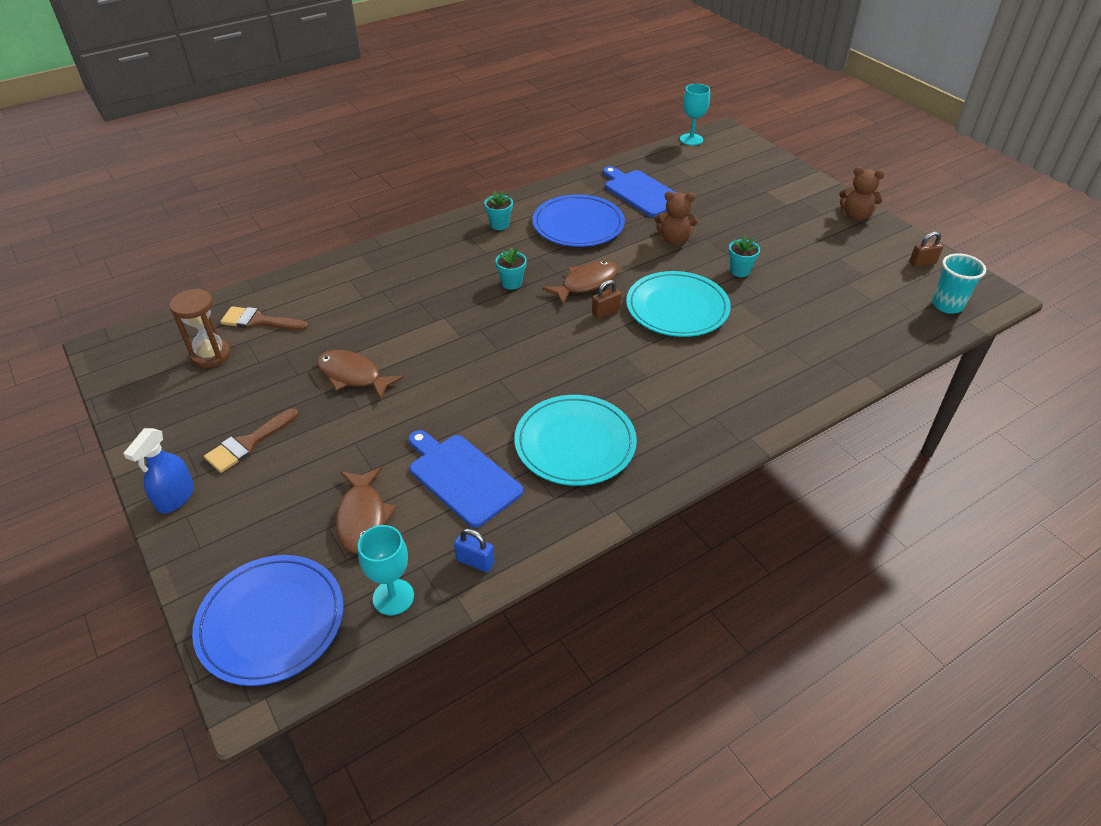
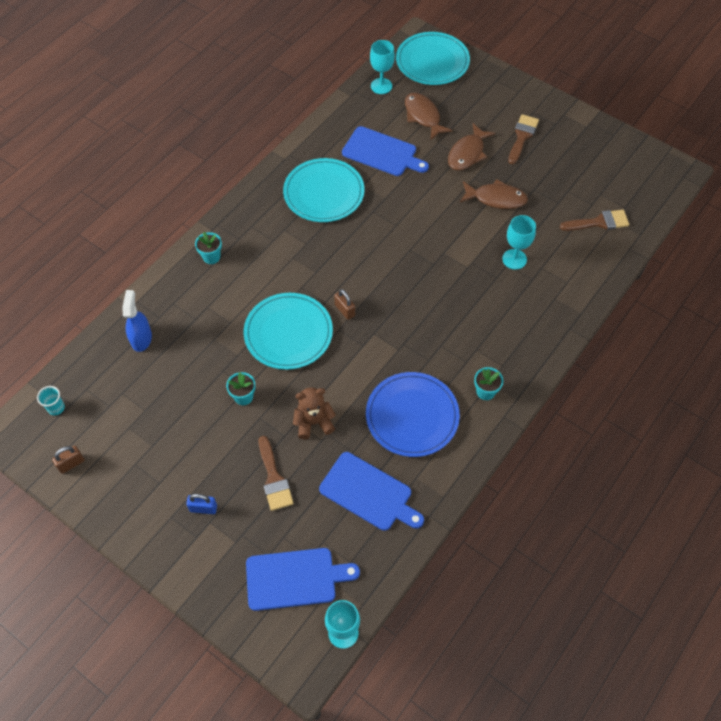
camera: 160 degrees right, 15 degrees up
blue spray bottle [123,428,194,513] -> blue spray bottle moved to [122,290,152,352]
brown hourglass [169,289,231,368] -> none
blue plate [192,555,344,686] -> turquoise plate [396,32,470,85]
blue padlock [454,528,495,572] -> blue padlock moved to [186,494,217,514]
turquoise flower pot [495,248,527,290] -> turquoise flower pot moved to [195,232,222,264]
brown fish [542,261,618,305] -> brown fish moved to [448,123,495,170]
brown padlock [592,280,621,319] -> brown padlock turned 75 degrees counterclockwise [334,289,355,320]
brown teddy bear [839,167,885,221] -> none
turquoise cup [932,253,986,314] -> turquoise cup [37,386,65,415], size x0.62
none -> blue cutting board [246,548,360,611]
none -> brown brush [259,436,294,511]
none -> turquoise goblet [502,215,536,270]

